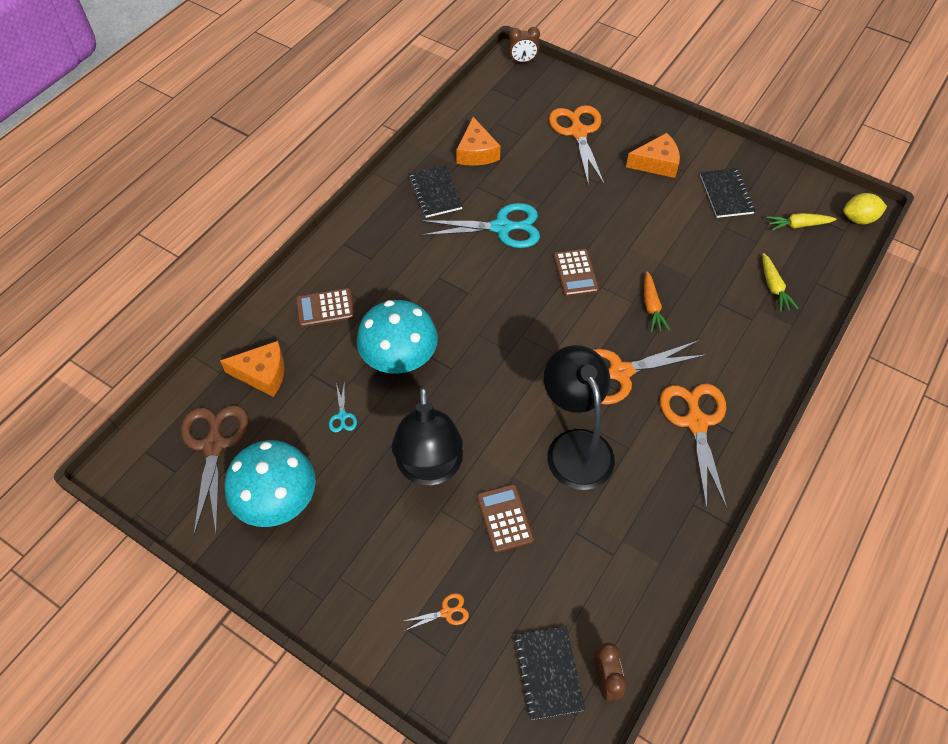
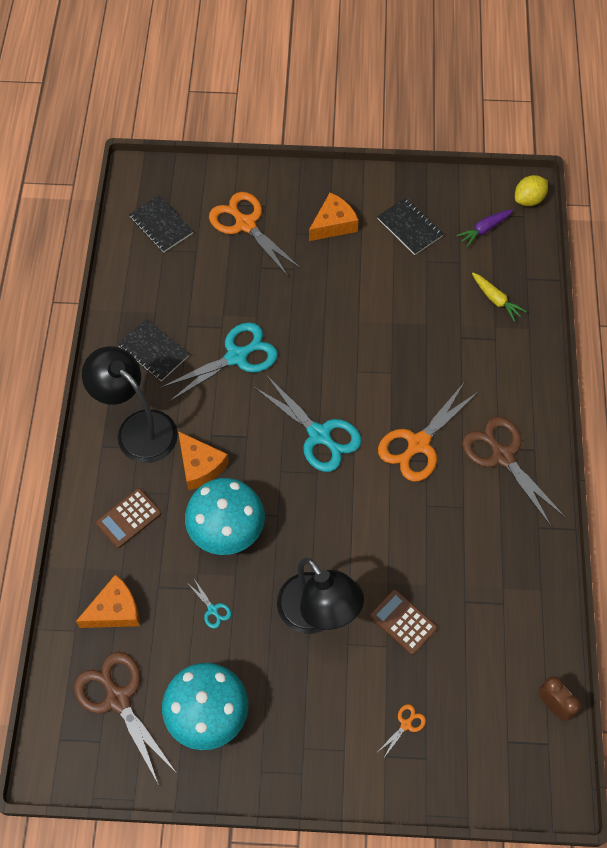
camera: 30 degrees left, 5 degrees up
orange cheese [456,117,500,166] -> orange cheese moved to [178,431,229,490]
brown clock [508,27,540,63] -> none
black notebook [514,626,585,720] -> black notebook moved to [129,195,193,253]
black lamp [544,345,615,490] -> black lamp moved to [82,346,178,463]
brown calculator [553,249,599,297] -> none
orange carrot [644,272,670,332] -> none
orange scissors [660,384,727,510] -> brown scissors [462,417,566,526]
yellow carrot [766,213,837,231] -> purple carrot [456,210,513,247]
none -> turquoise scissors [254,375,361,472]

